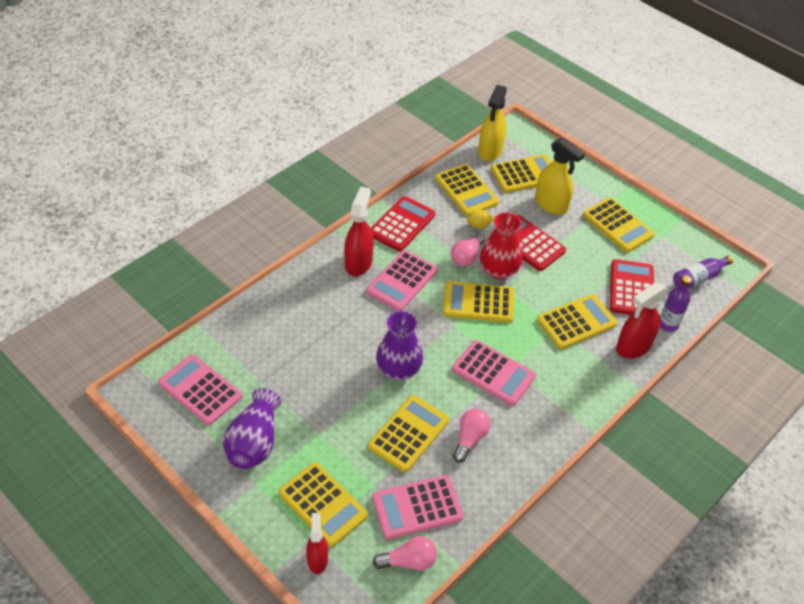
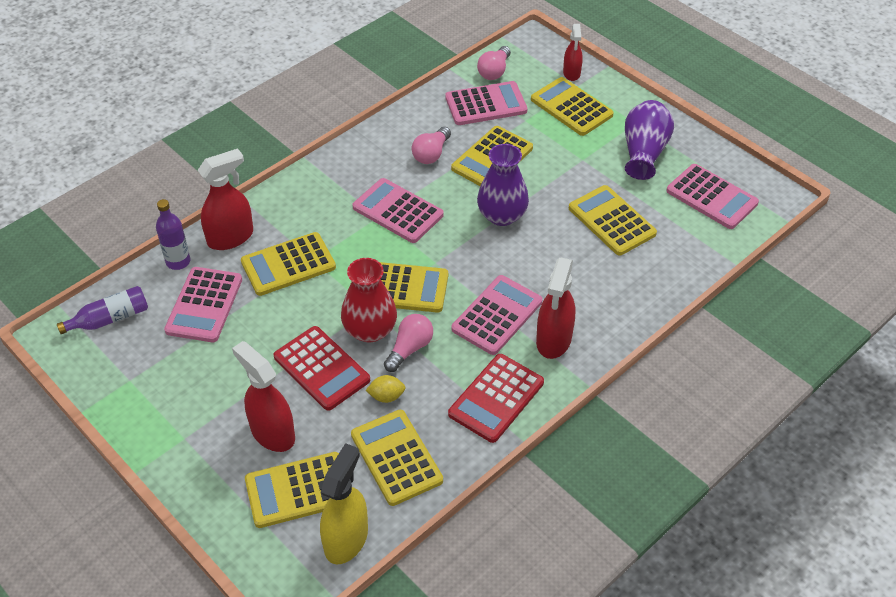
camera: 175 degrees left, 0 degrees up
pink light bulb [373,536,437,571] -> pink light bulb turned 60 degrees counterclockwise [477,46,511,80]
yellow spray bottle [535,138,585,215] -> red spray bottle [232,341,295,452]
yellow calculator [583,198,655,253] -> yellow calculator moved to [569,185,657,256]
red calculator [610,259,654,315] -> pink calculator [164,267,242,342]

